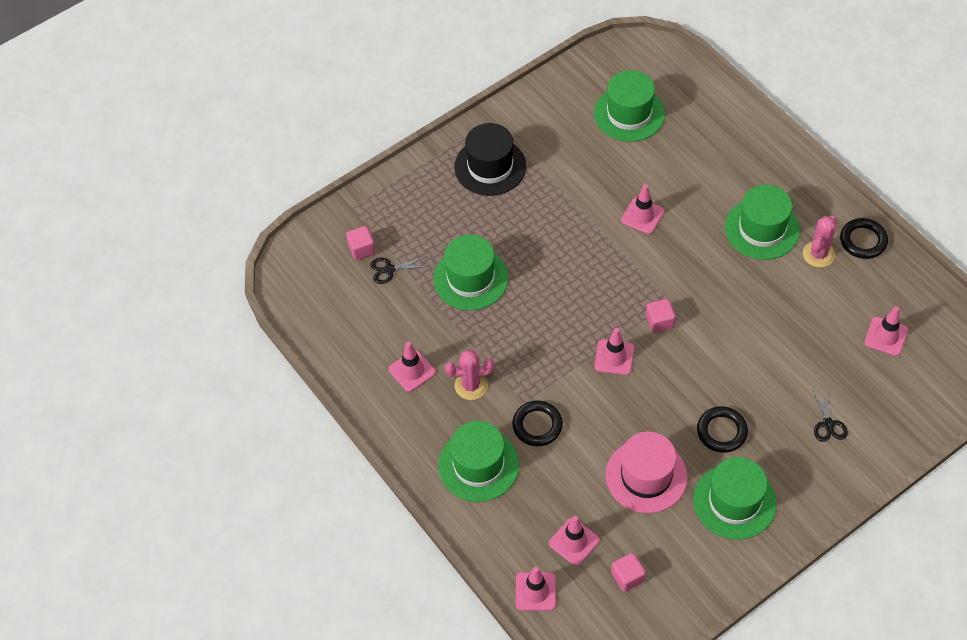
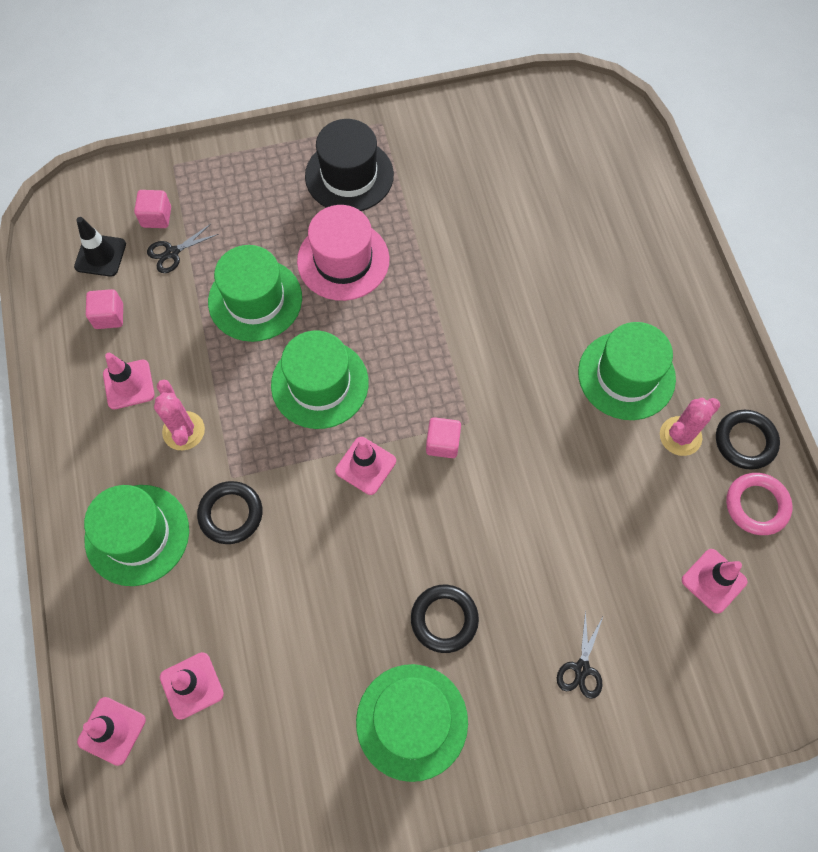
camera: 20 degrees right, 10 degrees up
black scissors [370,257,430,284] -> black scissors turned 45 degrees counterclockwise [147,224,219,273]
pink cactus [445,350,494,400] -> pink cactus turned 60 degrees clockwise [154,380,205,450]
green hat [594,70,665,142] -> green hat moved to [271,331,369,429]
pink hat [606,432,688,513] -> pink hat moved to [297,205,390,301]
pink cube [611,553,646,592] -> pink cube moved to [86,289,123,329]
pink traffic cone [621,184,664,234] -> none
none -> black traffic cone [74,217,126,277]
none -> pink ring [726,473,792,535]

